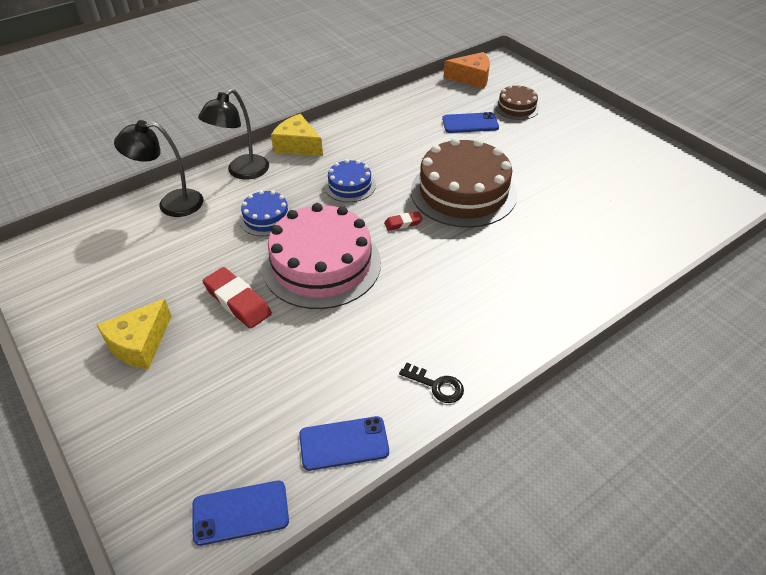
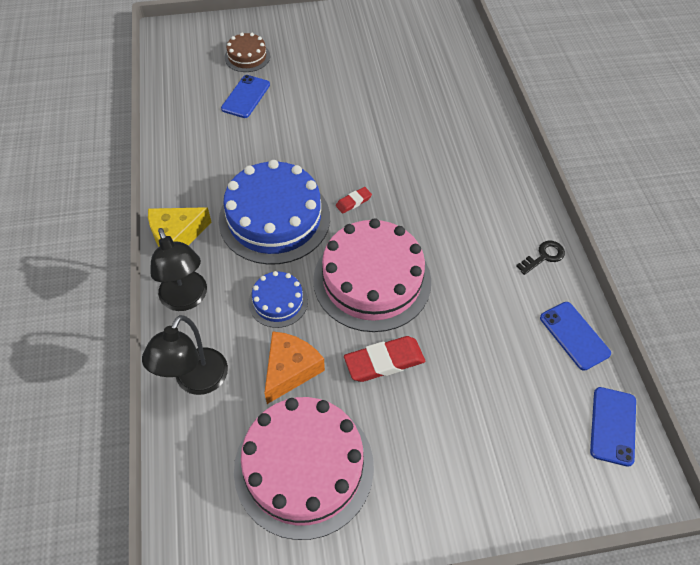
camera: 65 degrees left, 10 degrees up
yellow cheese [97,299,172,369] -> none
blue phone [299,416,389,471] -> blue phone turned 45 degrees counterclockwise [540,302,611,371]
blue cake [324,159,376,202] -> blue cake [219,160,330,265], size x2.03
red eraser [384,211,423,231] -> red eraser turned 45 degrees clockwise [336,187,372,214]
brown cake [411,138,517,228] -> none
orange cheese [444,52,490,89] -> orange cheese moved to [264,331,325,404]
none -> pink cake [234,397,374,540]

